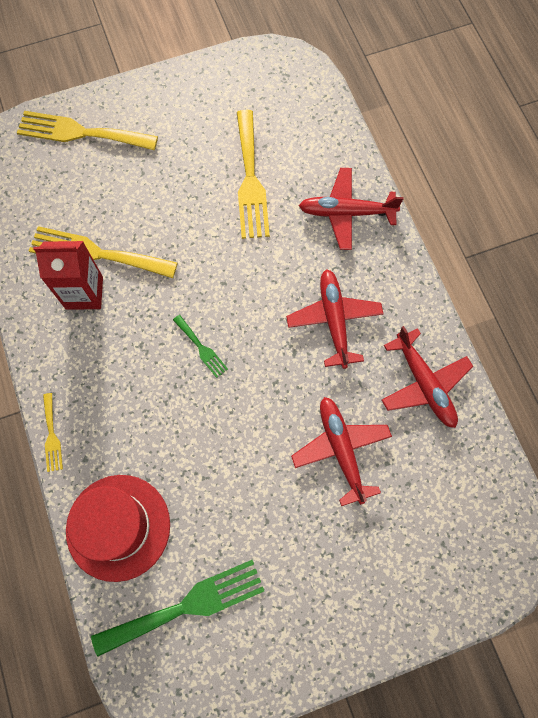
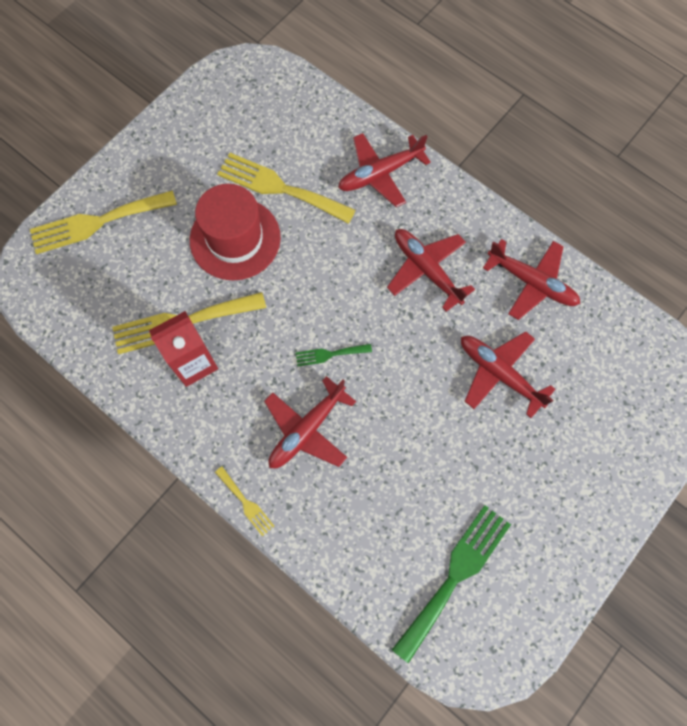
camera: 30 degrees left, 0 degrees up
red hat [66,475,170,582] -> red hat moved to [190,184,281,280]
green fork [173,315,228,378] -> green fork turned 150 degrees clockwise [296,344,372,366]
yellow fork [237,110,270,239] -> yellow fork turned 150 degrees clockwise [217,153,356,224]
none -> red plane [264,376,356,468]

